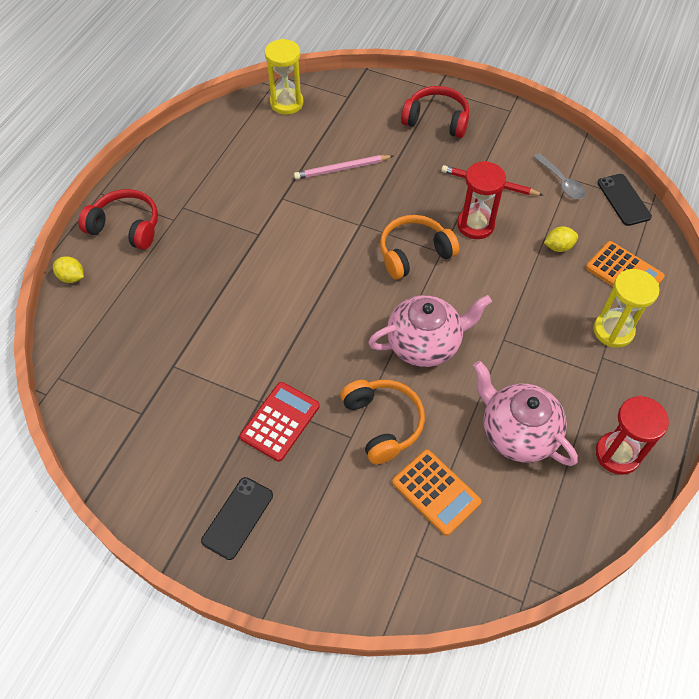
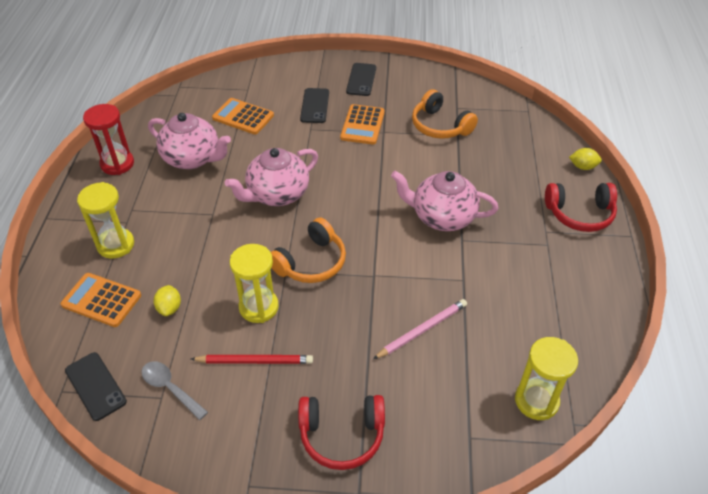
camera: 160 degrees right, 10 degrees down
red calculator [240,382,320,462] -> orange calculator [340,104,385,145]
orange headphones [340,380,425,464] -> orange headphones moved to [412,89,478,139]
red hourglass [457,161,506,239] -> yellow hourglass [230,244,279,323]
yellow lemon [544,226,578,252] -> yellow lemon turned 60 degrees counterclockwise [154,285,181,316]
none -> black phone [300,88,329,123]
none -> pink teapot [391,171,498,231]

